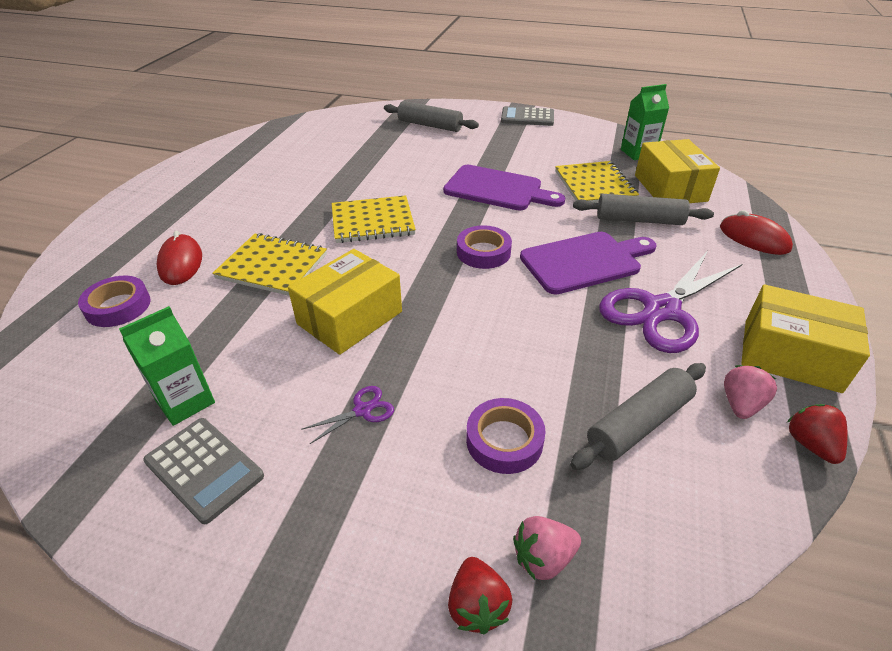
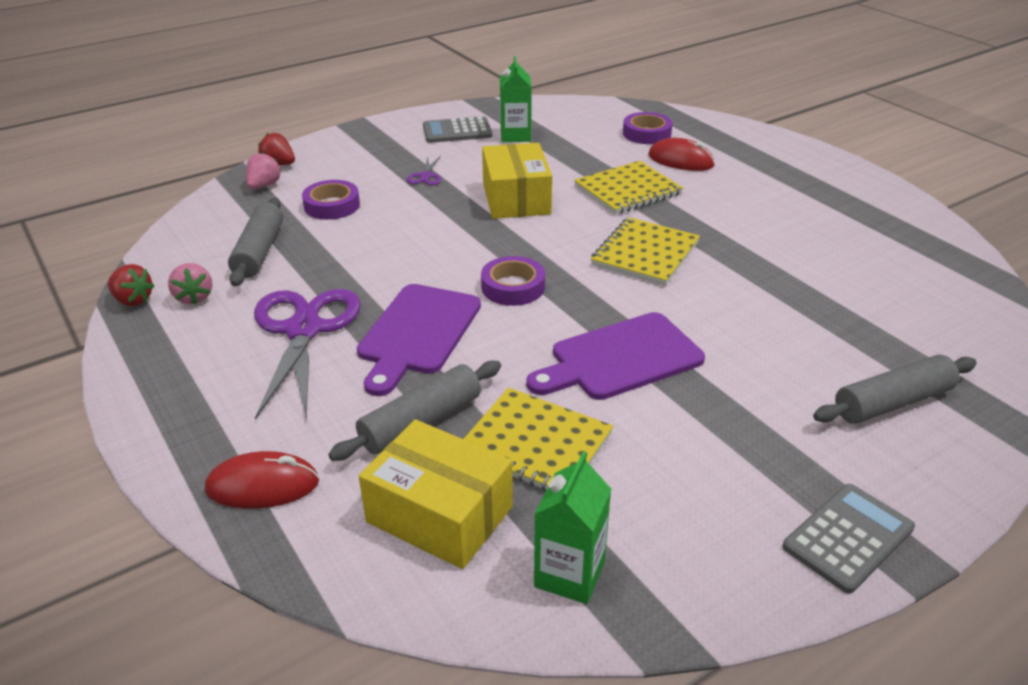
camera: 130 degrees right, 5 degrees down
yellow box [741,284,870,393] -> none

